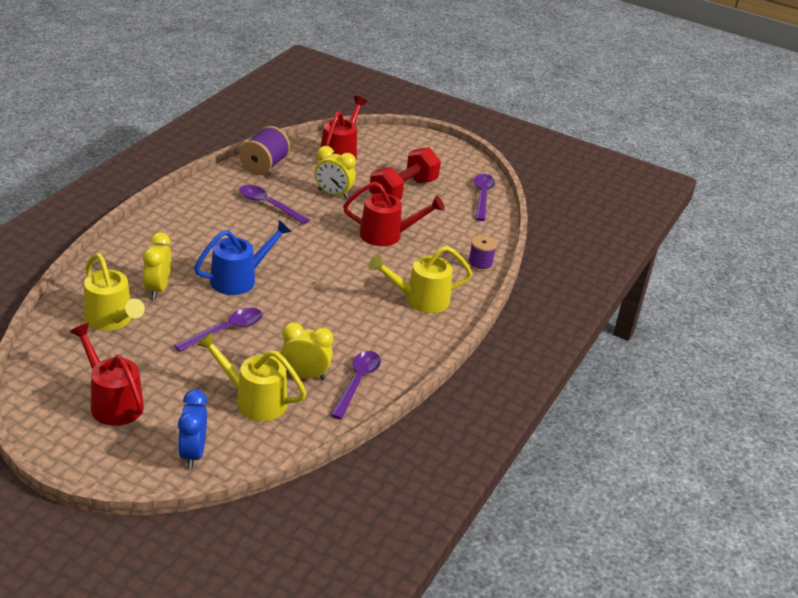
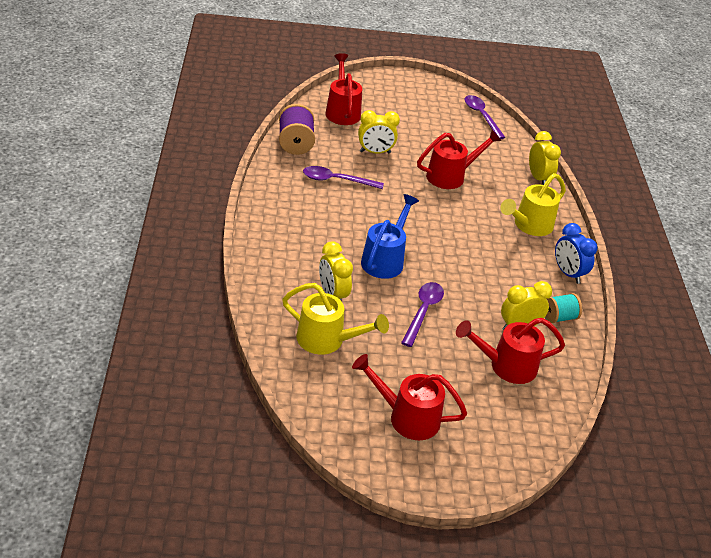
camera: 30 degrees left, 5 degrees up
blue clock [178,390,207,469] -> blue clock moved to [555,223,597,284]
yellow watering can [197,332,307,421] -> red watering can [456,318,565,384]
purple spoon [330,351,381,419] -> turquoise spool [546,293,582,323]
red dumbbell [369,147,441,200] -> none
purple spool [468,235,497,272] -> yellow clock [529,131,561,185]

